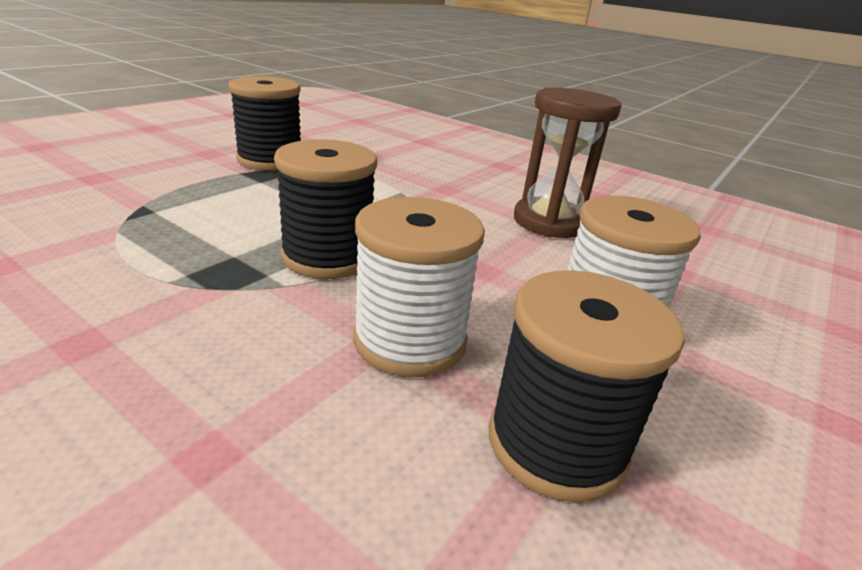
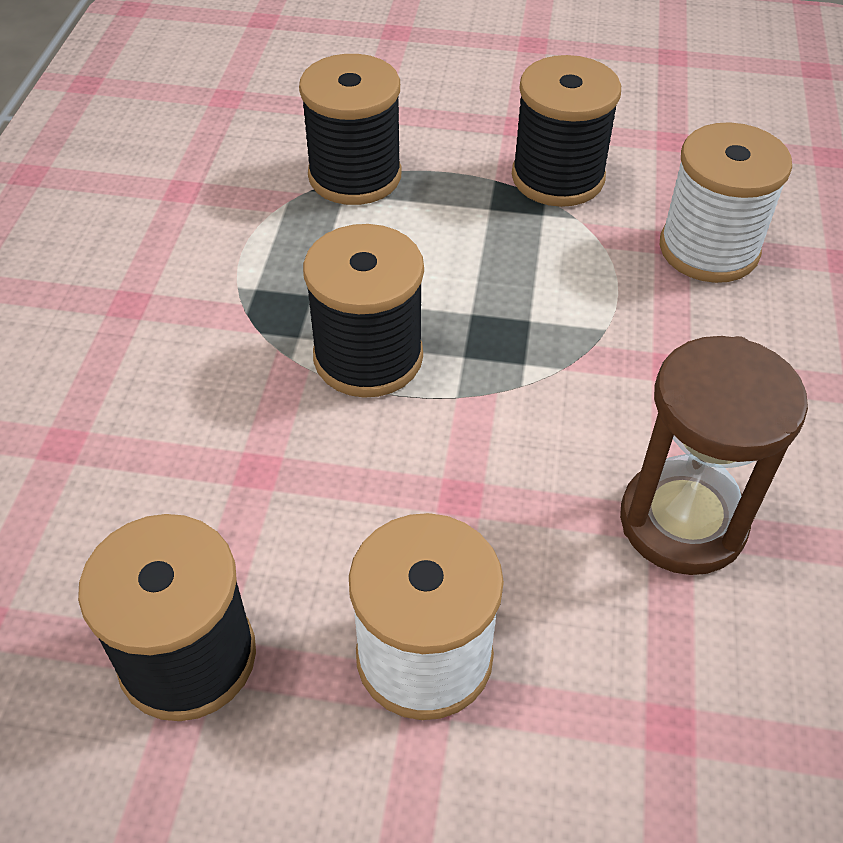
camera: 65 degrees right, 20 degrees up
white spool [353,197,485,377] -> white spool moved to [660,122,792,283]
none -> black spool [299,54,401,205]

